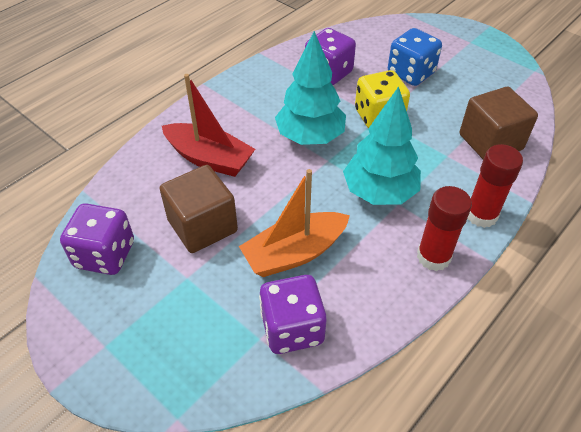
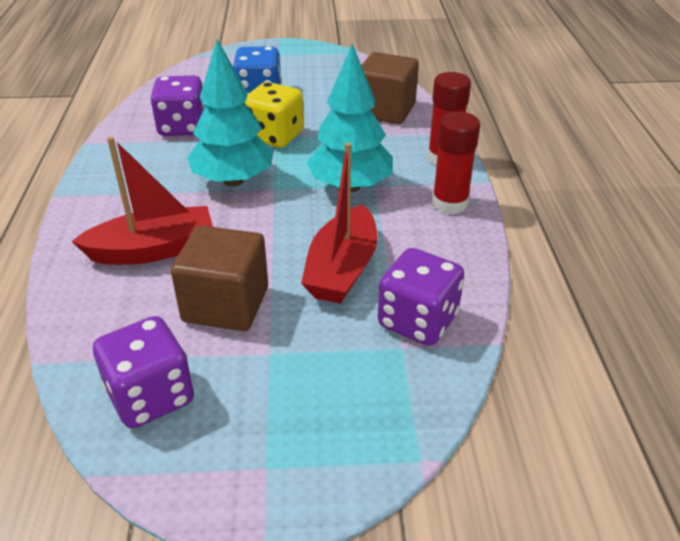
camera: 45 degrees left, 10 degrees down
orange boat [239,169,350,277] -> red boat [301,142,378,304]

